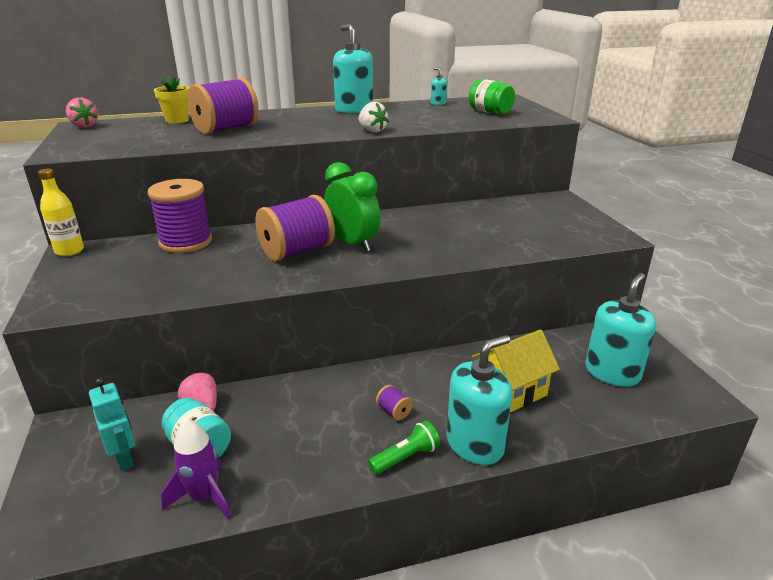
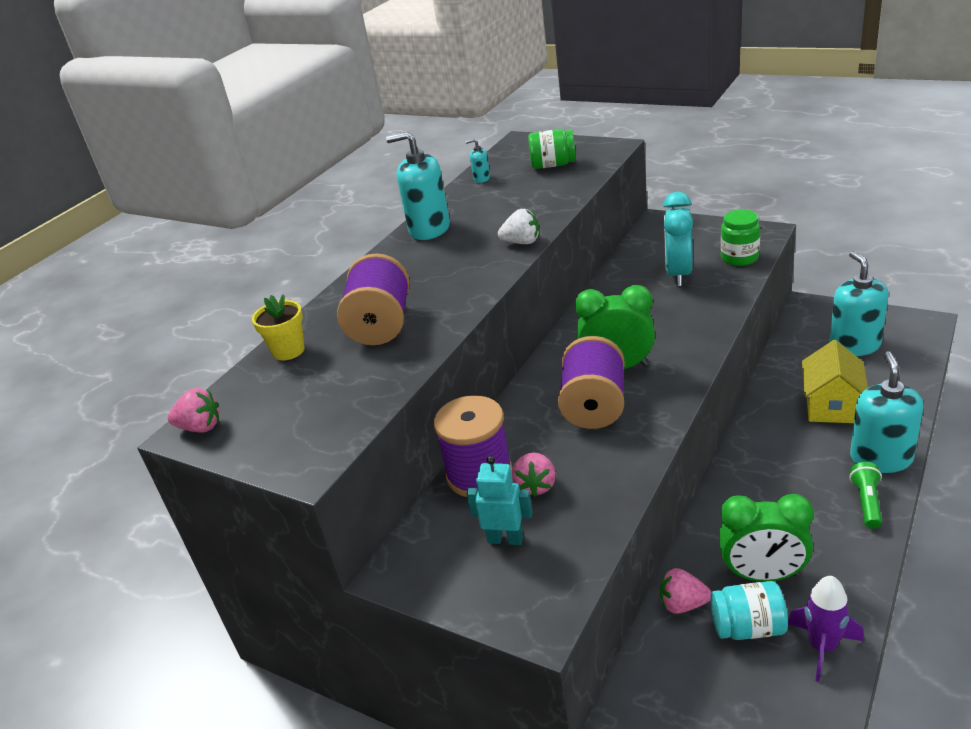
camera: 40 degrees left, 5 degrees up
yellow bottle [38,169,84,256] -> none
turquoise robot [89,378,135,472] -> turquoise robot moved to [467,456,533,545]
purple spool [376,385,413,420] -> none
none -> pink strawberry [512,453,556,497]
none -> turquoise clock [663,192,693,286]
none -> green clock [719,494,814,582]
none -> green jar [721,209,760,266]

